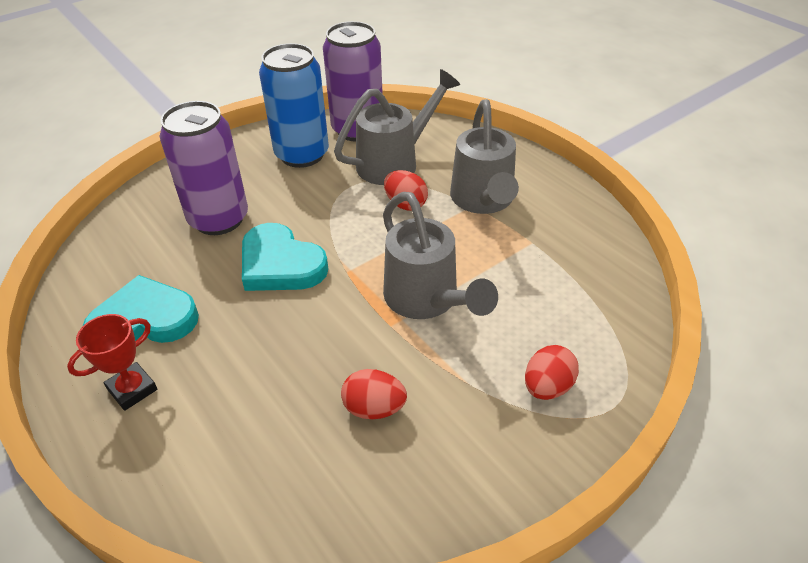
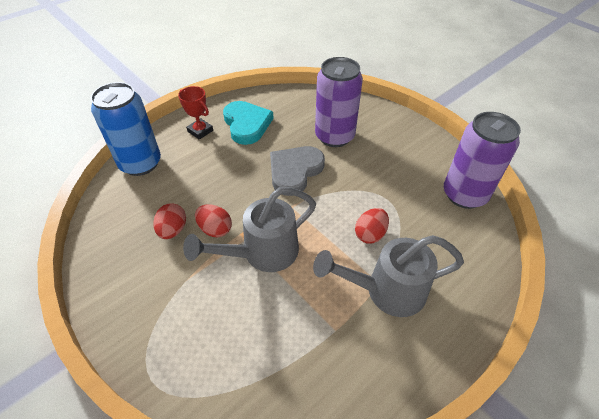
camera: 85 degrees right, 5 degrees up
turquoise heart [242,223,328,291] -> grey heart [270,146,325,196]
blue can [259,43,329,168] -> blue can moved to [90,82,161,176]
grey watering can [334,69,460,185] -> none
red egg [525,345,579,400] -> red egg moved to [195,204,232,237]

